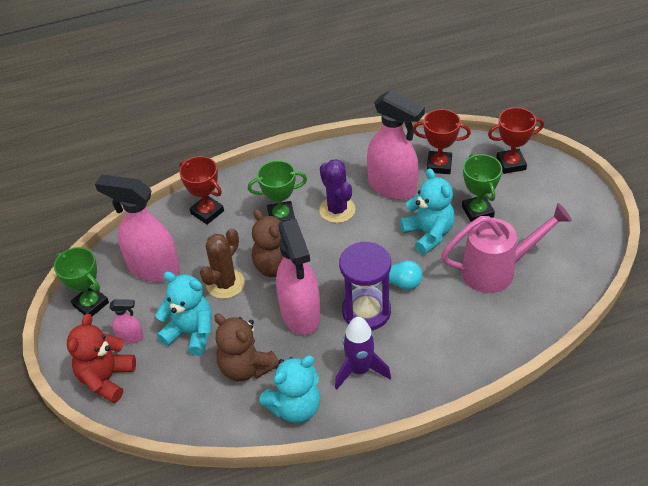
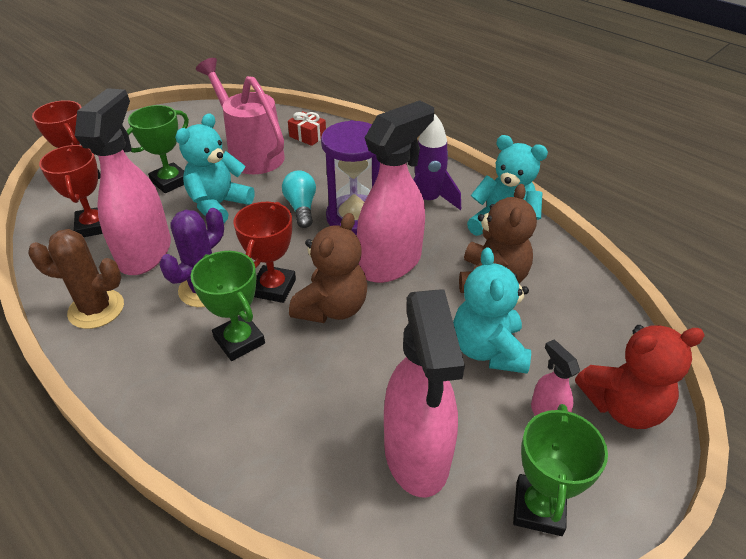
camera: 120 degrees left, 5 degrees down
red trophy [179,156,224,225] -> red trophy moved to [233,202,296,303]
brown cactus [200,228,245,299] -> brown cactus moved to [28,229,124,329]
none -> red gift [288,111,326,146]

